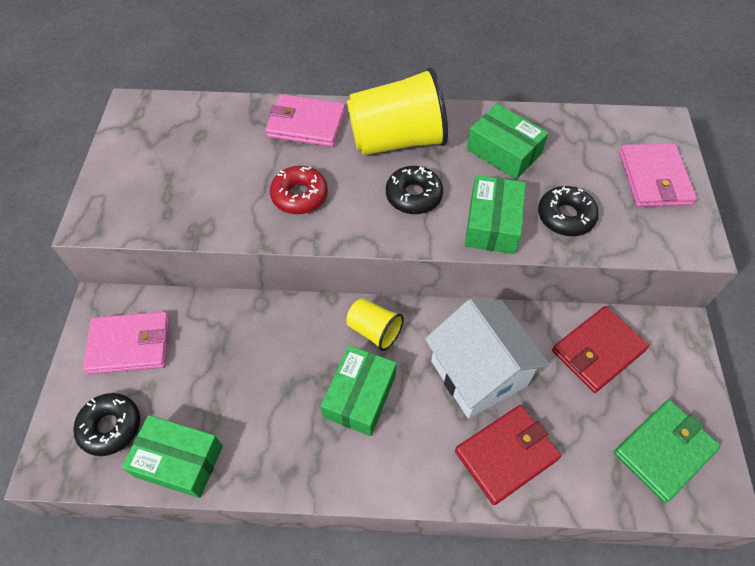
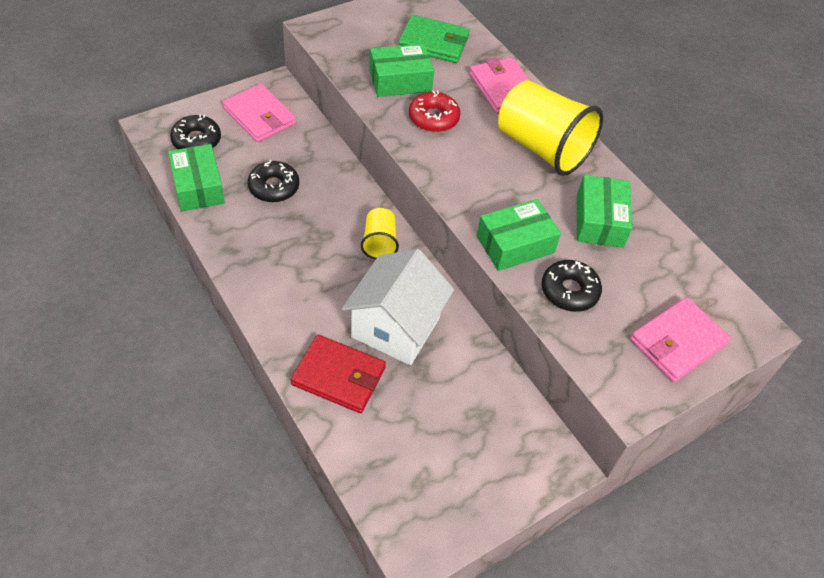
camera: 50 degrees right, 5 degrees down
green box [321,345,397,436] -> green box moved to [369,44,434,97]
black donut [386,166,443,214] -> black donut moved to [248,160,299,203]
red wallet [552,306,649,393] -> none
green wallet [614,400,721,503] -> green wallet moved to [398,15,470,63]

